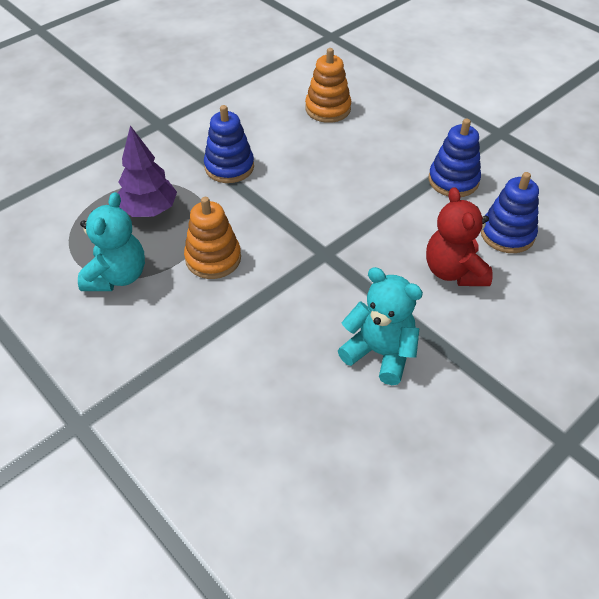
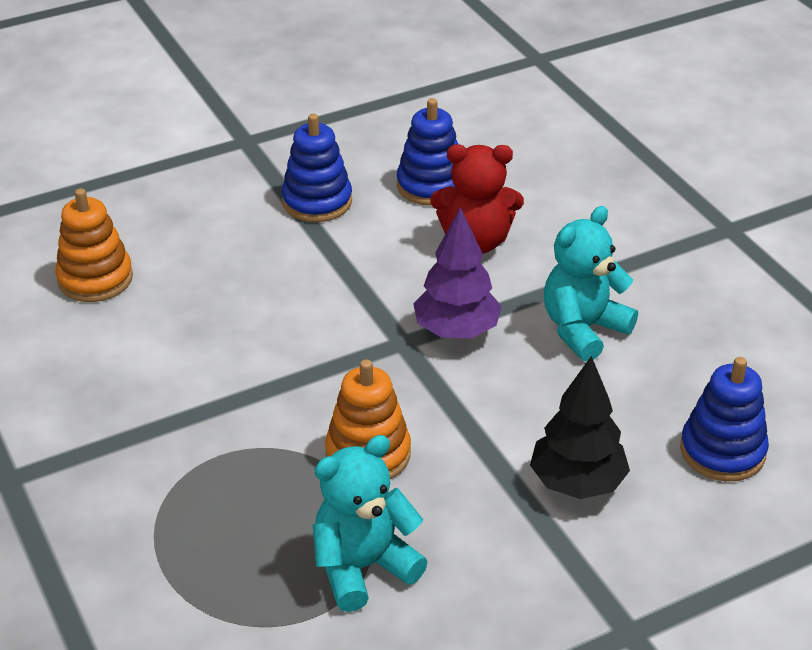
camera: 75 degrees left, 10 degrees down
turquoise teddy bear [78,192,145,291] -> turquoise teddy bear turned 60 degrees counterclockwise [312,435,428,612]
purple tree [118,125,177,217] -> purple tree moved to [413,207,502,338]
blue stacking toy [204,105,254,183] -> blue stacking toy moved to [680,357,769,482]
none -> black tree [530,356,630,499]

